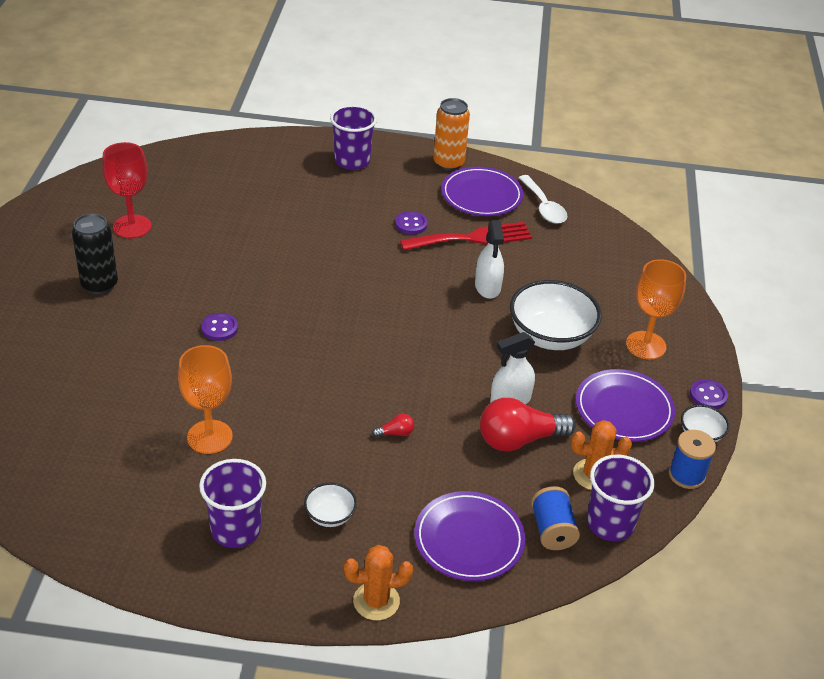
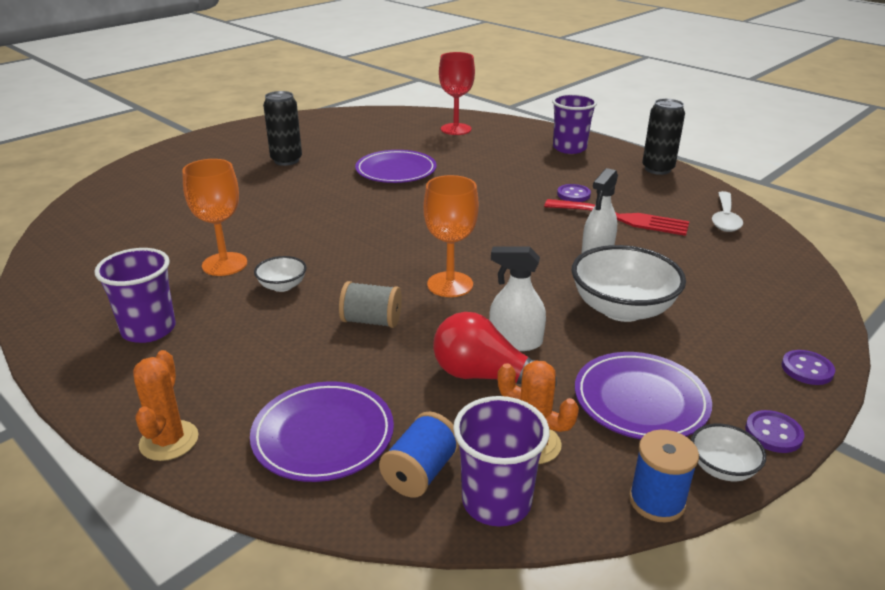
camera: 40 degrees right, 10 degrees down
red goblet [102,142,151,239] -> red goblet moved to [439,52,475,135]
purple button [201,313,238,341] -> purple button moved to [781,350,835,385]
white bowl [304,483,357,527] -> white bowl moved to [254,256,307,292]
orange cactus [344,545,413,620] -> orange cactus turned 60 degrees clockwise [133,350,198,461]
red light bulb [372,414,414,437] -> grey spool [339,281,402,328]
orange can [433,98,470,171] -> black can [642,99,685,175]
purple plate [441,167,523,216] -> purple plate moved to [355,150,437,183]
orange goblet [626,259,686,360] -> orange goblet moved to [423,175,479,297]

